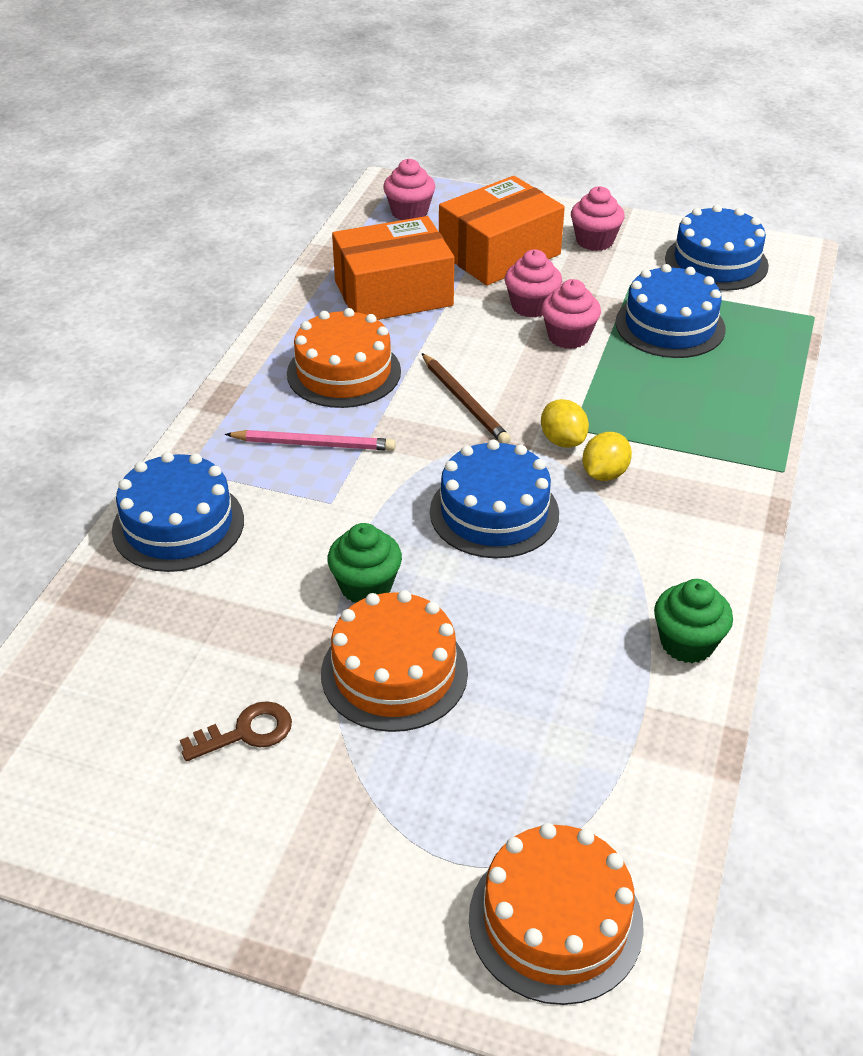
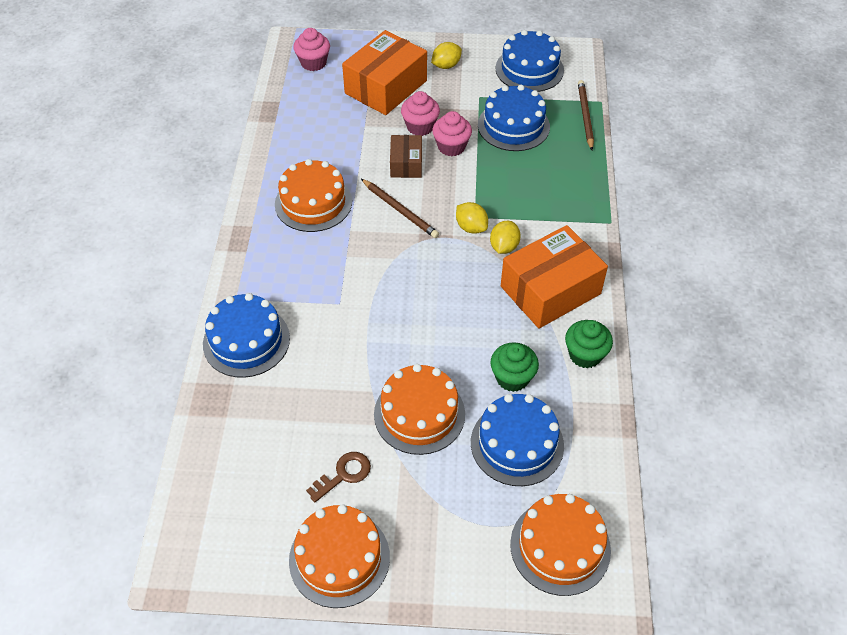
camera: 15 degrees left, 10 degrees up
pink pencil [225,430,395,451] -> none
green cupcake [327,523,402,603] -> green cupcake moved to [490,342,539,392]
orange box [332,216,454,320] -> orange box moved to [501,225,608,328]
blue cake [430,439,559,558] -> blue cake moved to [471,394,564,486]
pink cupcake [571,186,625,251] -> yellow lemon [431,42,462,69]
none -> orange cake [289,504,390,608]
none -> brown box [390,135,422,178]
none -> brown pencil [578,80,594,150]

